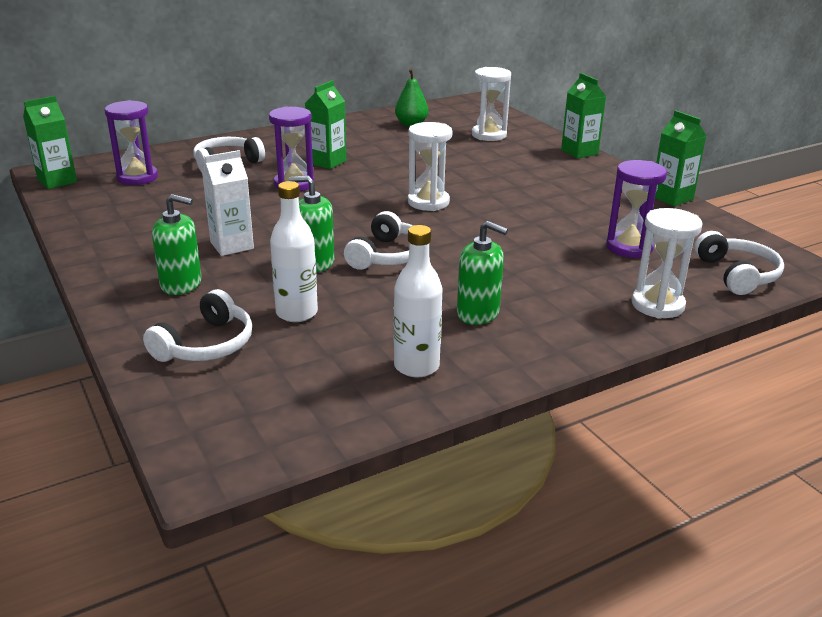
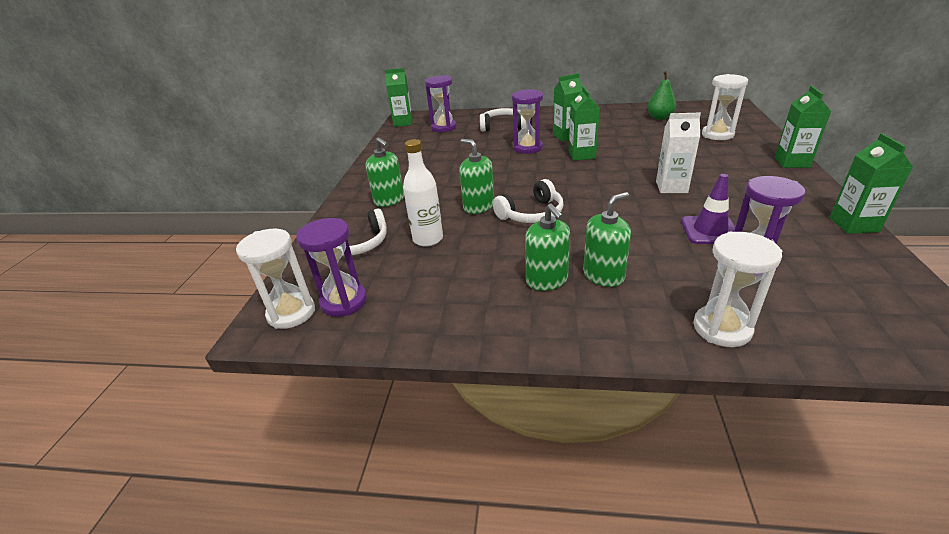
camera: 40 degrees right, 5 degrees up
white carton [202,150,254,256] -> white carton moved to [656,113,701,193]
white bottle [394,225,443,377] -> none
white hourglass [408,122,452,211] -> white hourglass moved to [236,229,315,329]
white headphones [695,231,784,295] -> none
none -> purple hourglass [296,218,367,317]
none -> green carton [569,86,600,161]
none -> green soap dispenser [583,192,631,287]
none -> purple traffic cone [681,174,736,244]

